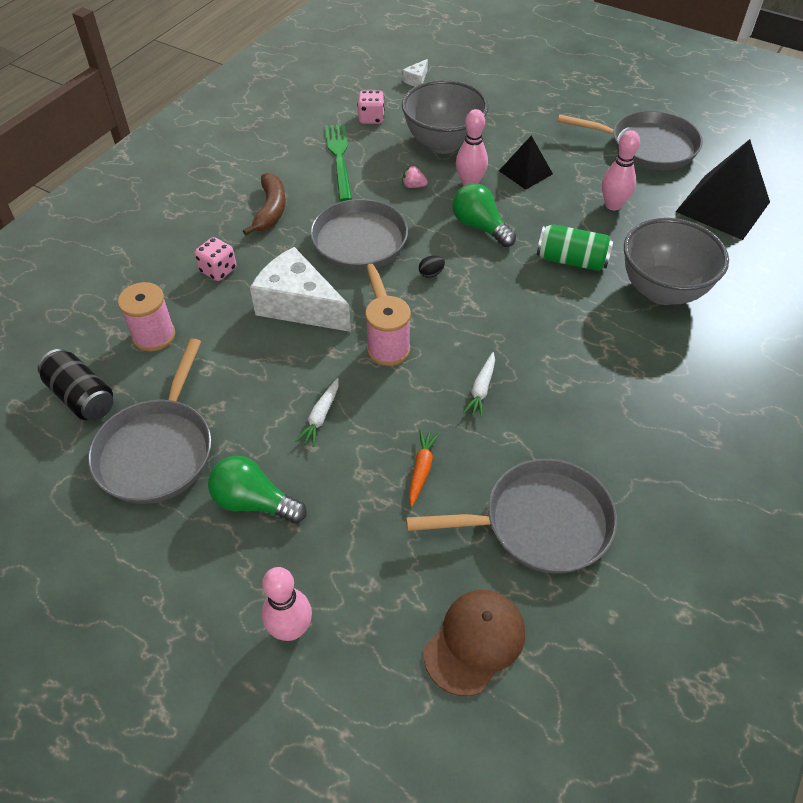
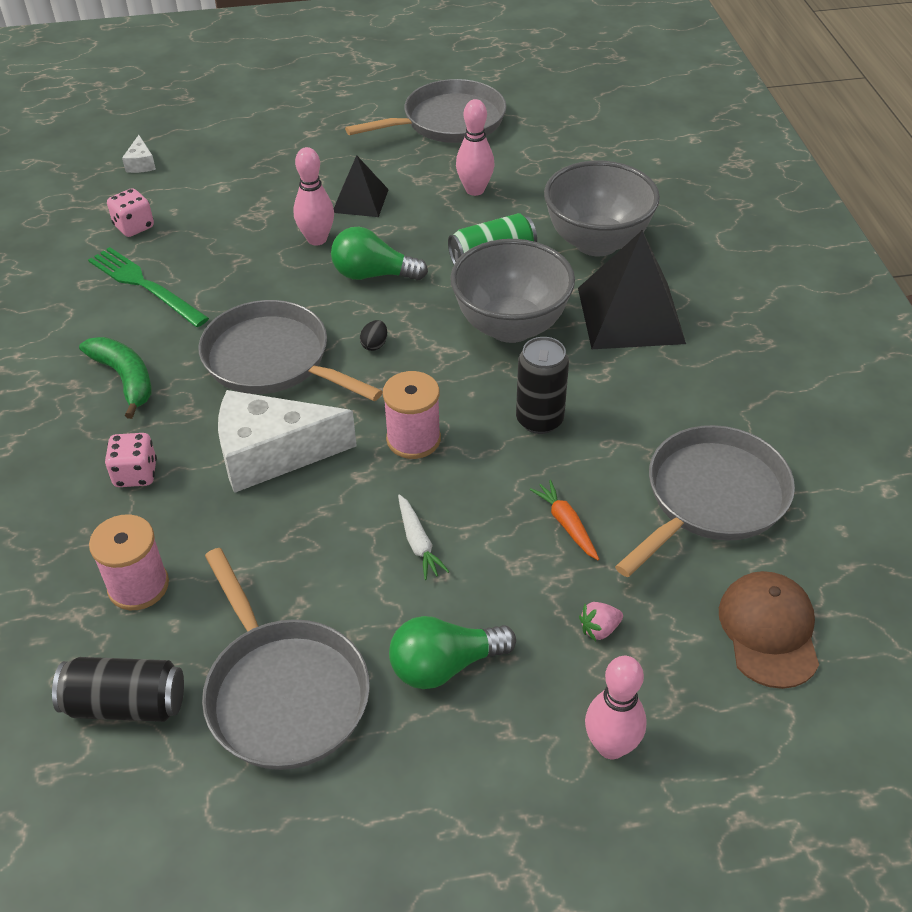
camera: 40 degrees left, 5 degrees down
brown banana [243,173,286,235] -> green banana [79,337,152,419]
grey bowl [402,80,489,154] -> grey bowl moved to [450,239,575,343]
pink strawberry [402,165,428,188] -> pink strawberry moved to [579,602,623,641]
white carrot [463,352,495,418] -> black can [516,337,569,434]
black pyramid [675,139,770,240] -> black pyramid moved to [578,230,686,349]

